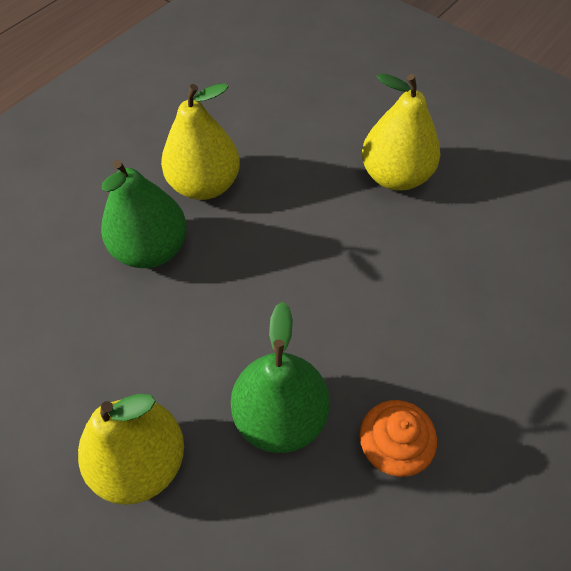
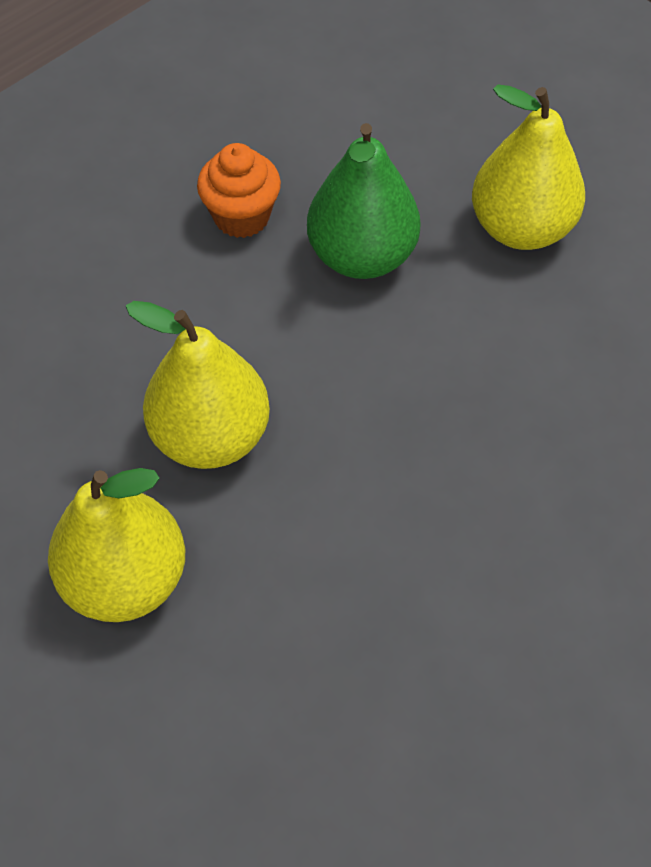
camera: 175 degrees left, 0 degrees up
green pear [101,159,187,268] -> none
yellow pear [161,83,240,200] -> yellow pear moved to [126,301,270,469]

